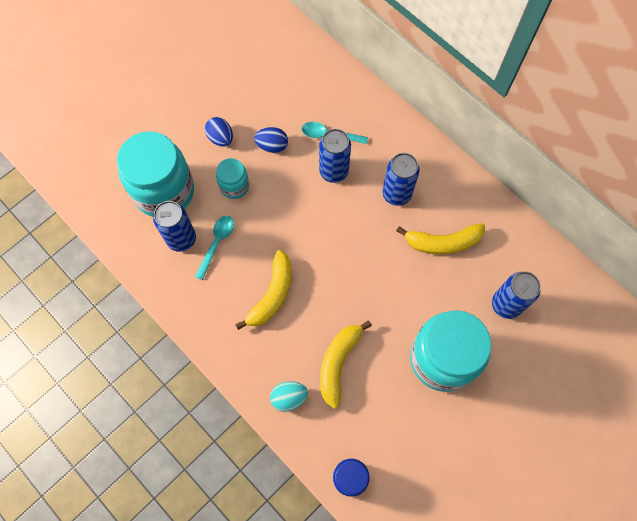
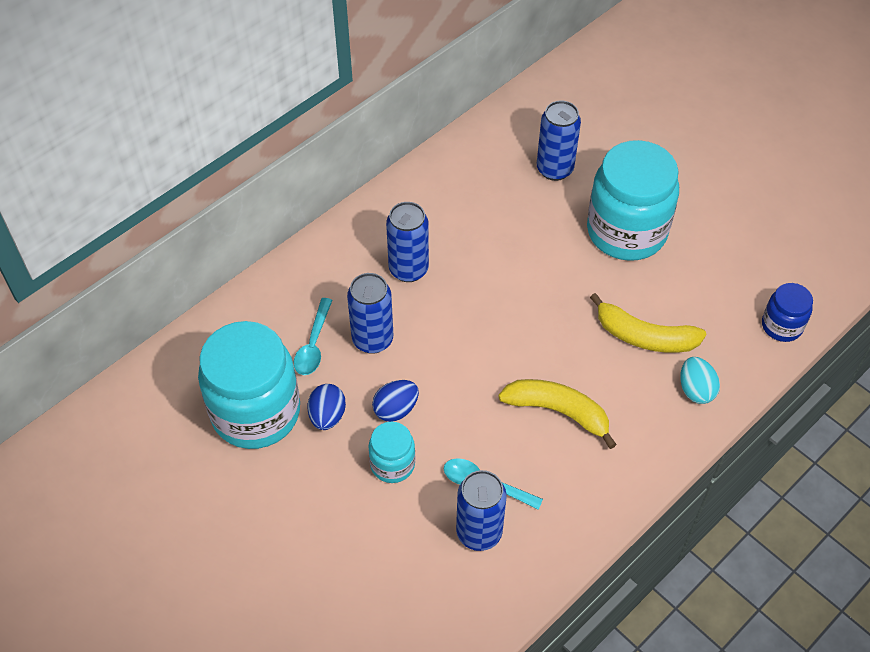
camera: 90 degrees left, 15 degrees down
turquoise jar [117,131,194,217] -> turquoise jar moved to [198,321,300,449]
blue egg [205,117,233,147] -> blue egg moved to [372,380,419,422]
yellow banana [396,223,485,255] -> none

